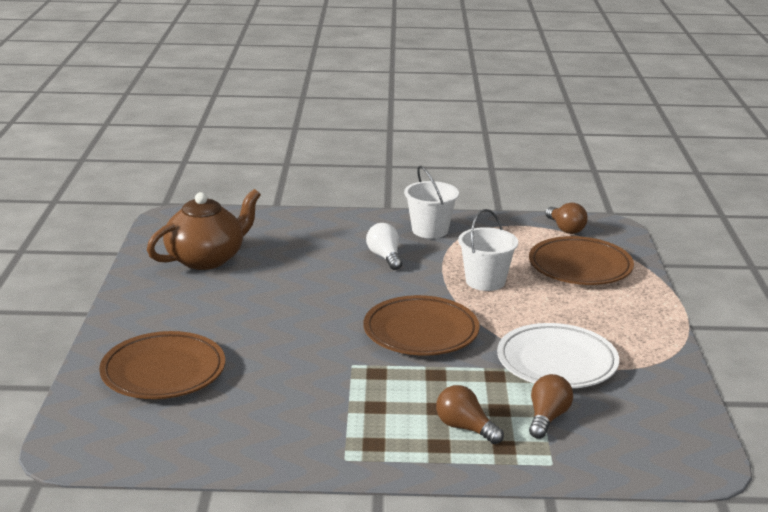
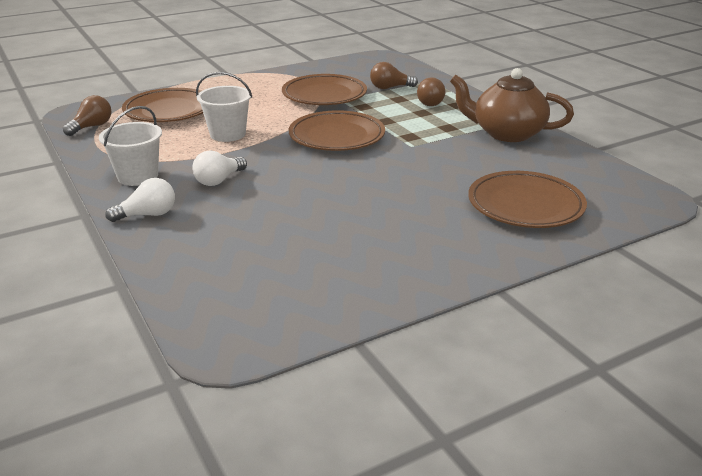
camera: 120 degrees left, 5 degrees up
brown teapot [147,189,261,270] -> brown teapot moved to [450,68,574,142]
white plate [497,323,619,388] -> brown plate [282,74,367,105]
none -> white light bulb [105,178,175,222]

